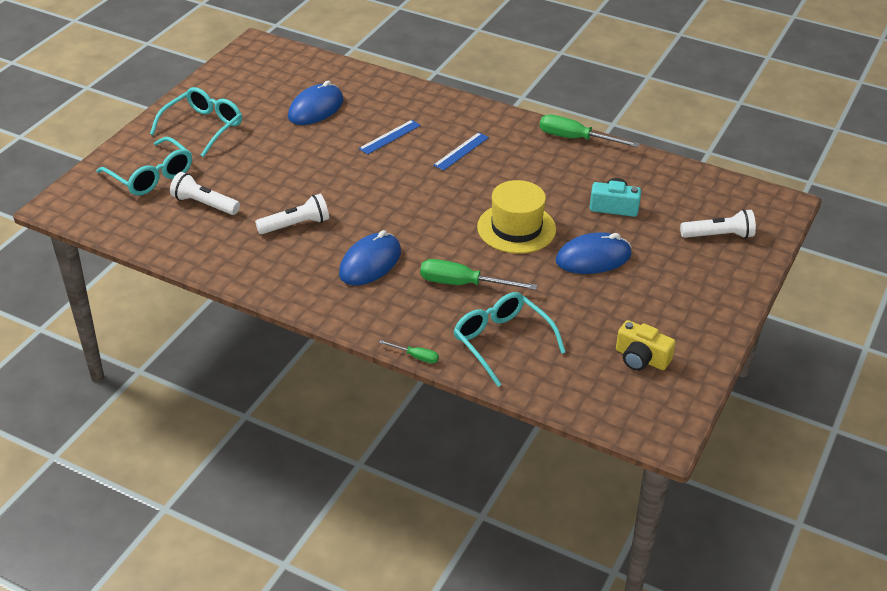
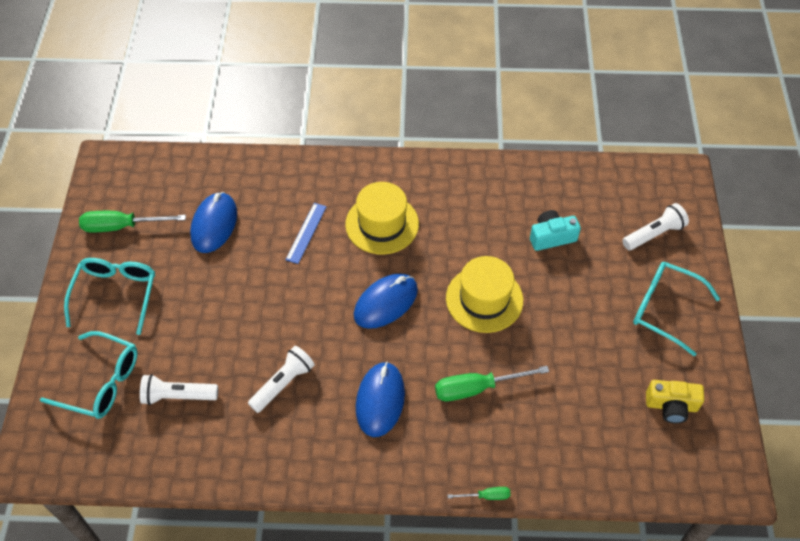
camera: 25 degrees left, 15 degrees up
blue ruler [433,132,489,171] -> yellow hat [345,182,419,254]
turquoise glasses [454,292,565,387] -> turquoise glasses moved to [633,262,720,356]
green screwdriver [540,115,640,147] -> green screwdriver moved to [79,211,186,232]
blue mouse [555,232,632,274] -> blue mouse moved to [354,274,418,329]

